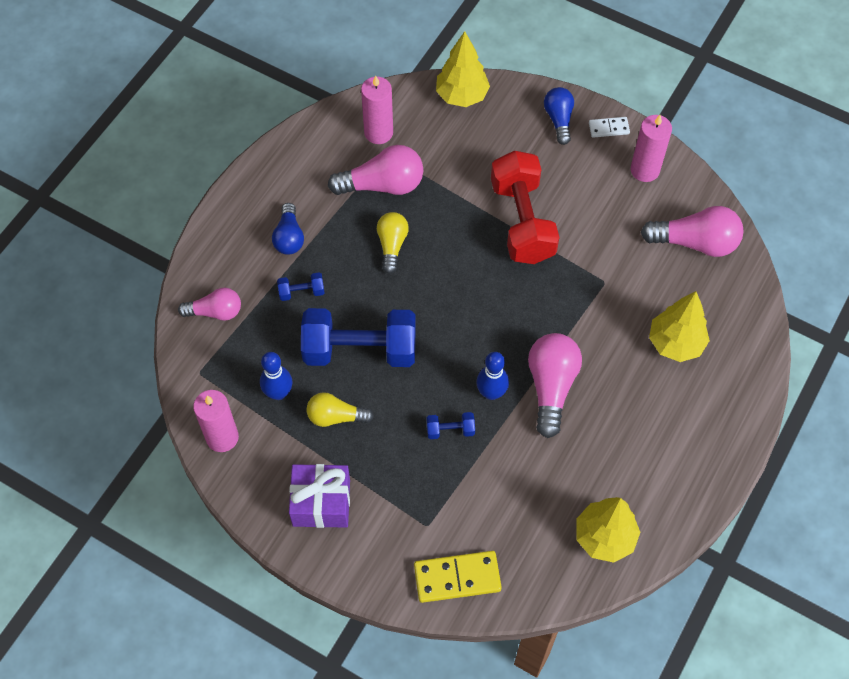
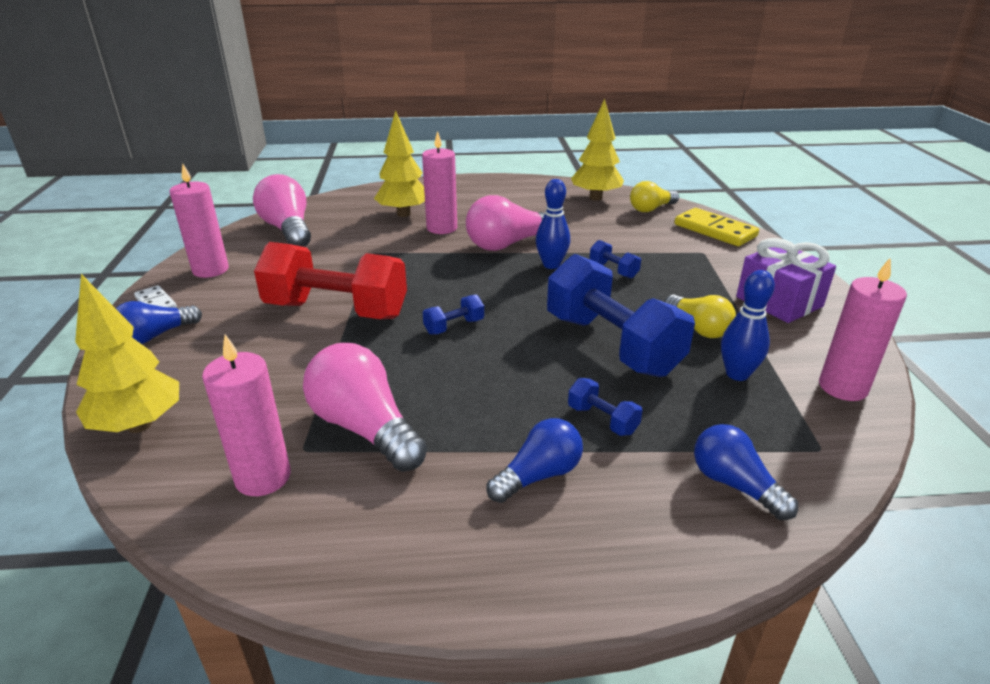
camera: 125 degrees left, 30 degrees down
pink light bulb [178,288,241,321] -> blue light bulb [694,424,798,520]
yellow light bulb [377,212,409,274] -> yellow light bulb moved to [630,181,679,212]
red dumbbell [491,151,560,264] -> red dumbbell turned 60 degrees clockwise [254,242,407,319]
none -> pink candle [422,131,457,234]
none -> blue dumbbell [423,294,484,335]

